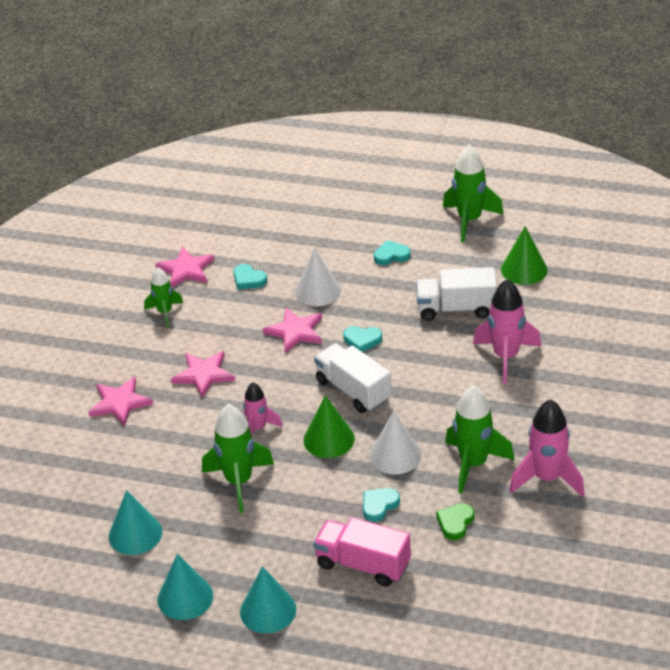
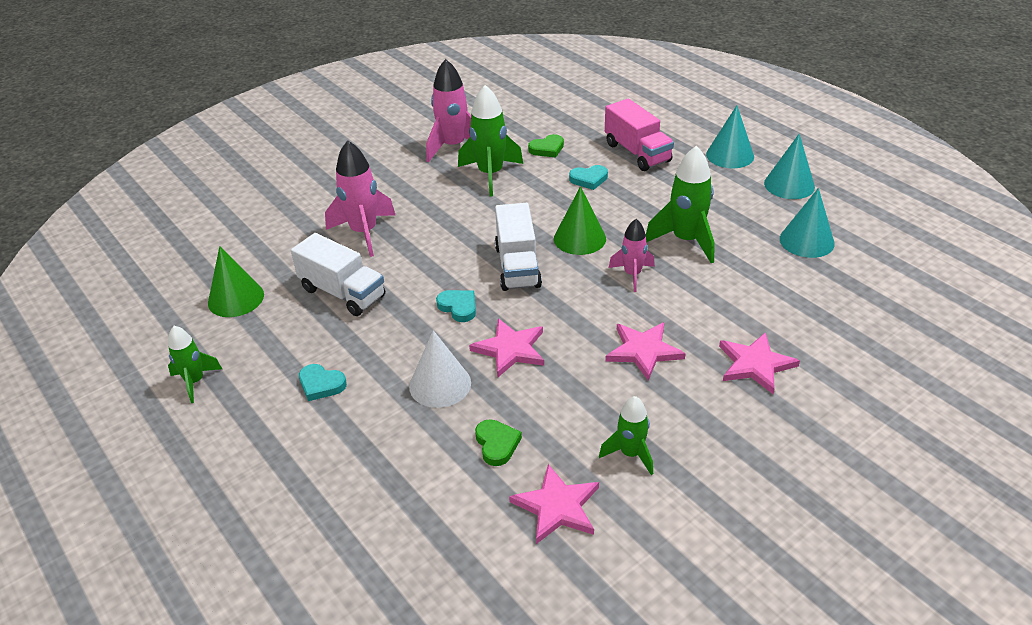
camera: 145 degrees left, 0 degrees up
turquoise heart [233,264,267,290] -> green heart [475,419,522,466]
white cone [370,411,422,475] -> none
green rocket [443,144,504,242] -> green rocket [168,326,222,403], size x0.60

